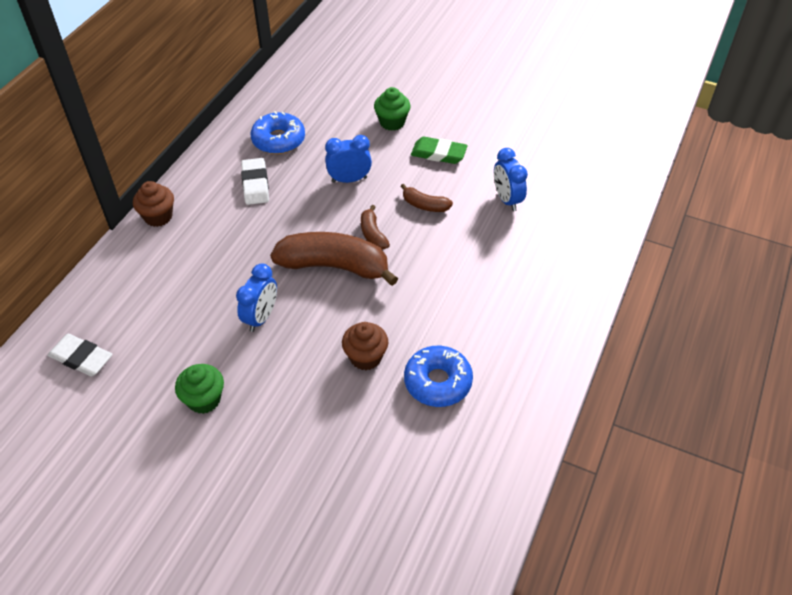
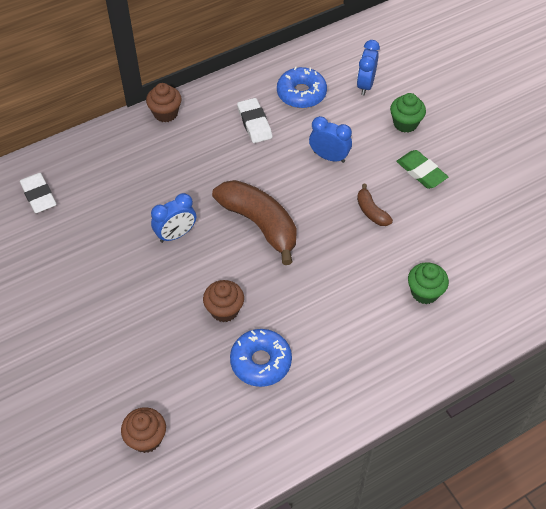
camera: 35 degrees right, 5 degrees up
green cupcake [175,364,224,414] -> green cupcake moved to [408,262,449,304]
white eraser [241,158,269,205] -> white eraser turned 45 degrees counterclockwise [237,98,272,143]
brown banana [361,205,390,250] -> none
blue clock [494,148,528,211] -> blue clock moved to [357,40,380,95]
none -> brown cupcake [121,407,166,453]

